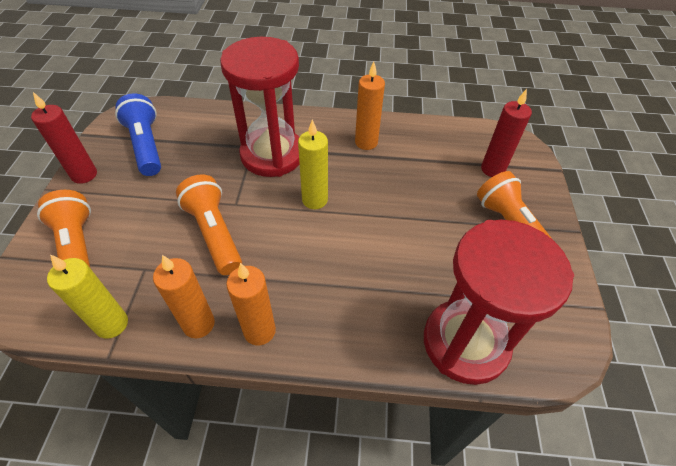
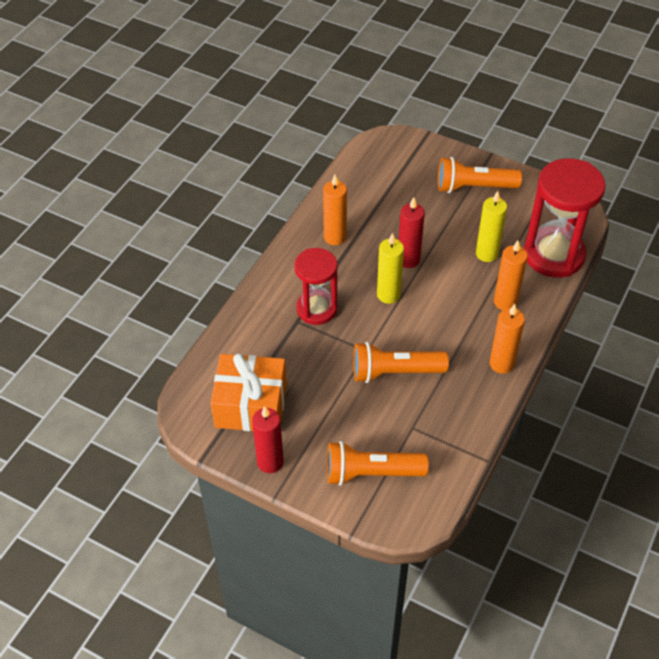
camera: 65 degrees left, 0 degrees up
yellow candle [47,254,128,339] -> yellow candle moved to [476,191,507,262]
blue flashlight [115,93,161,176] -> orange gift [210,353,287,431]
orange candle [153,255,215,338] -> orange candle moved to [494,240,528,310]
red hourglass [220,37,300,177] -> red hourglass [294,248,338,325], size x0.65
red candle [481,89,532,177] -> red candle moved to [399,197,425,268]

